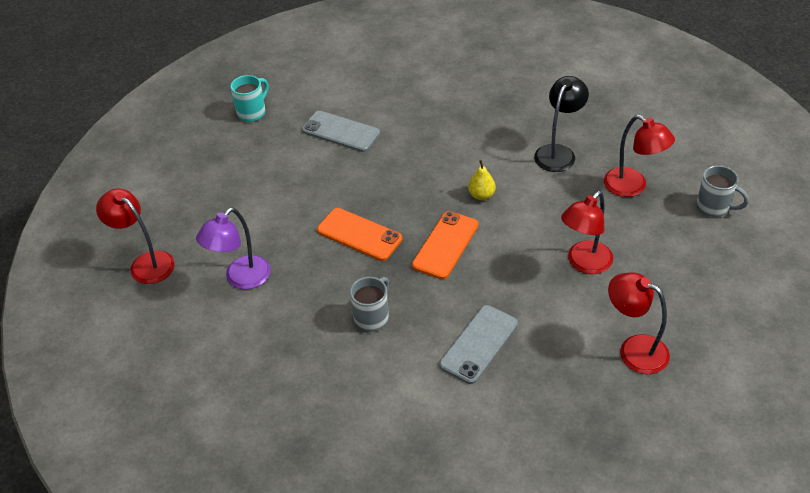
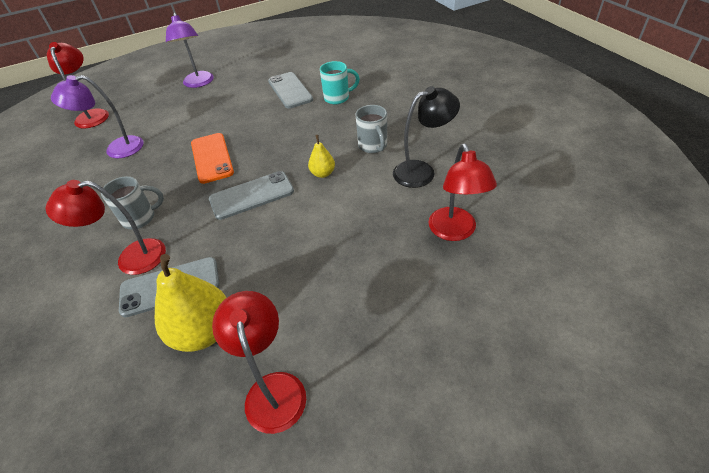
camera: 40 degrees right, 0 degrees up
turquoise mug [230,75,269,122] -> turquoise mug moved to [320,61,360,104]
orange phone [412,211,478,279] -> grey phone [209,171,294,220]
red lamp [561,191,613,274] -> red lamp moved to [45,180,166,275]
grey mug [697,165,749,217] -> grey mug moved to [355,105,387,153]
none -> yellow pear [155,254,227,352]
none -> purple lamp [166,13,214,88]

